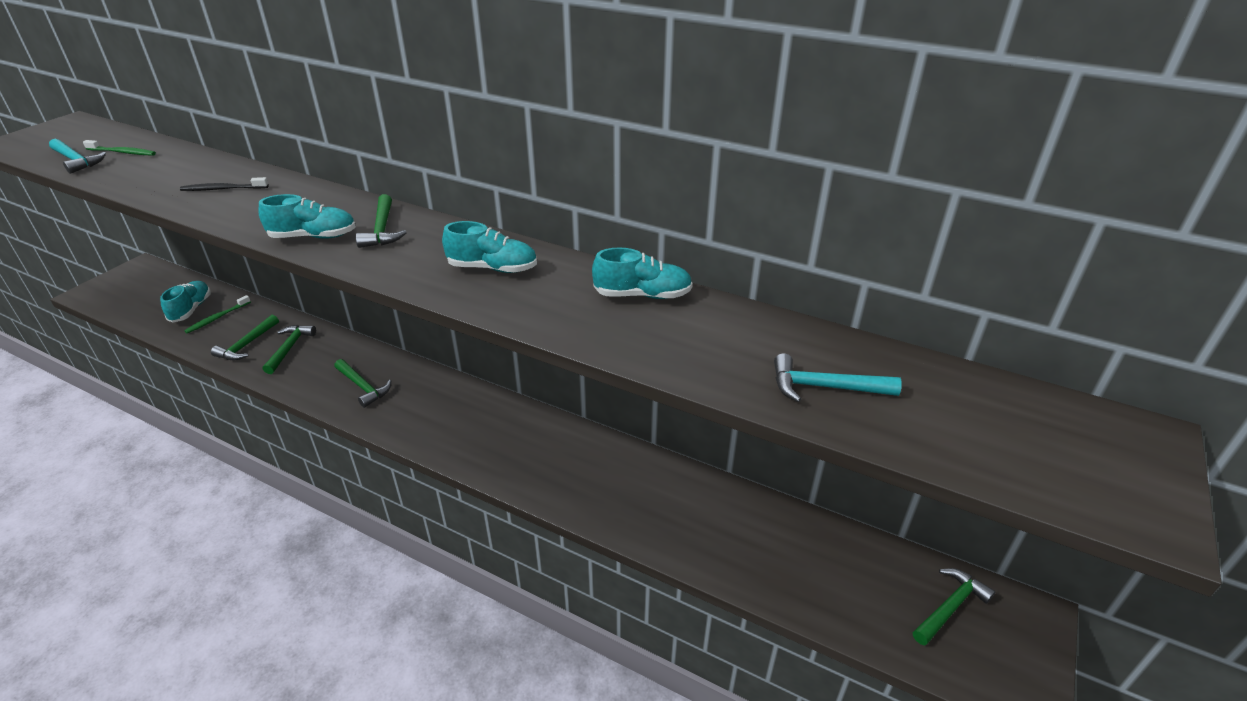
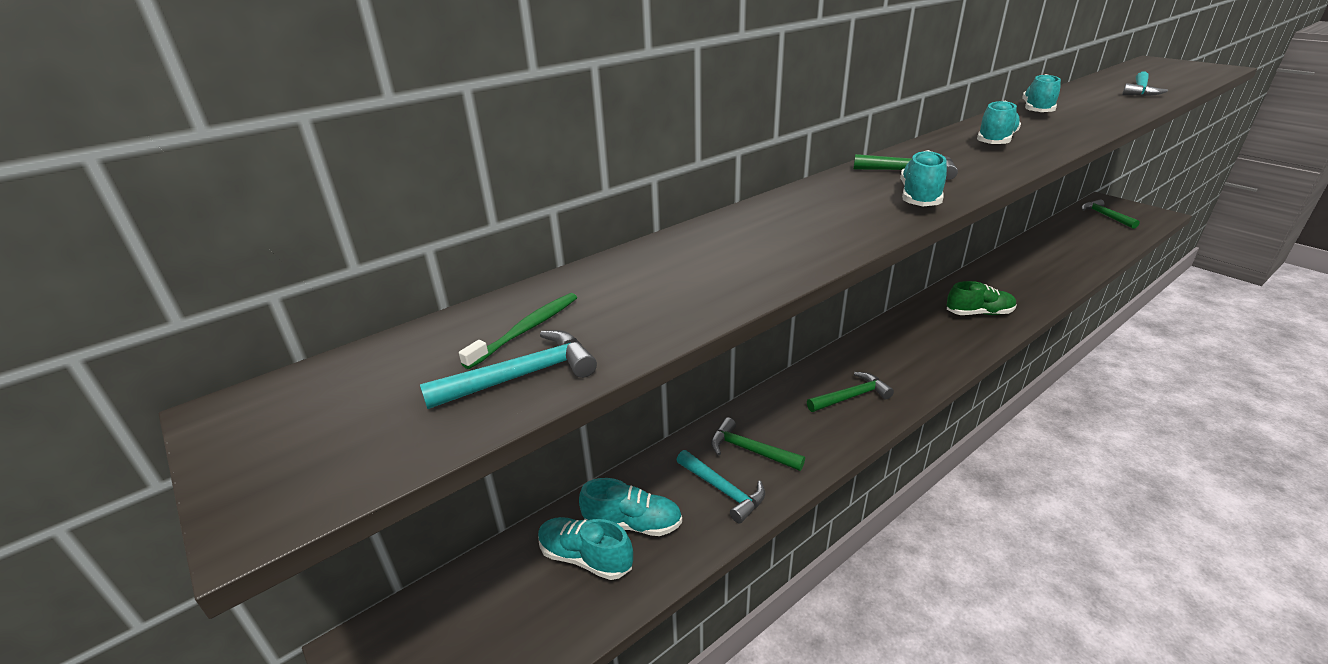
camera: 65 degrees left, 5 degrees down
black toothbrush [180,177,269,191] -> none
green toothbrush [184,295,251,333] -> turquoise shoe [579,478,682,536]
green hammer [211,315,279,360] -> turquoise hammer [676,450,765,523]
none -> green shoe [947,281,1017,315]

